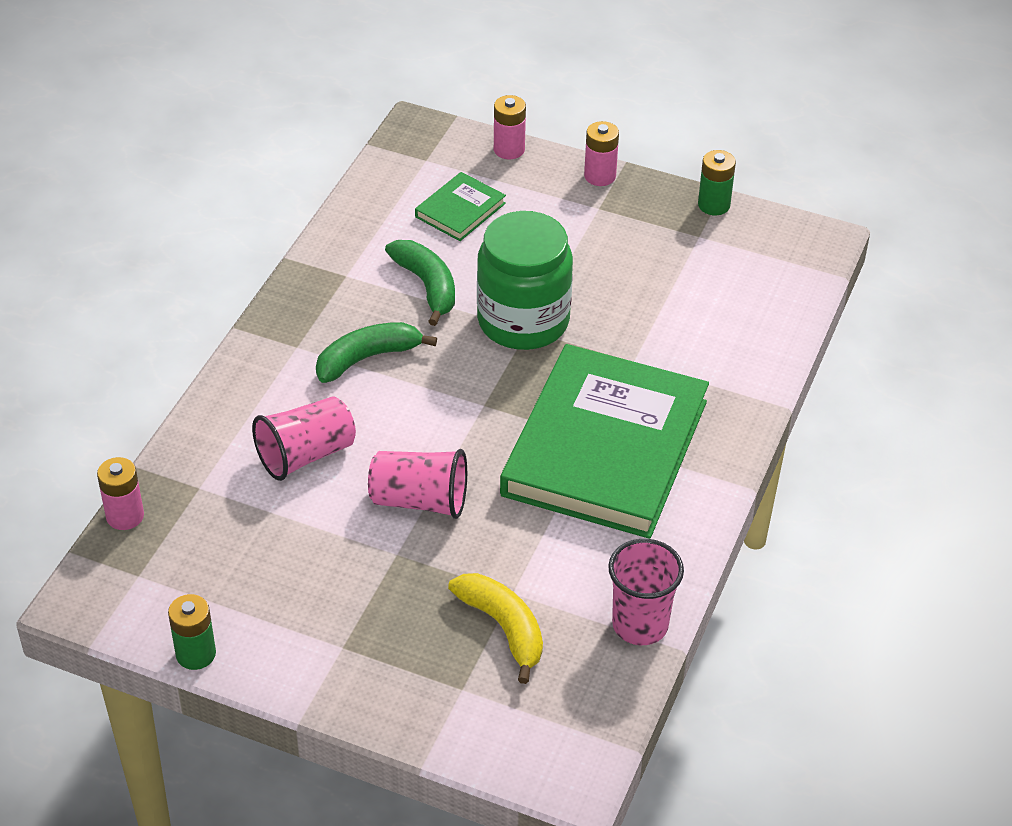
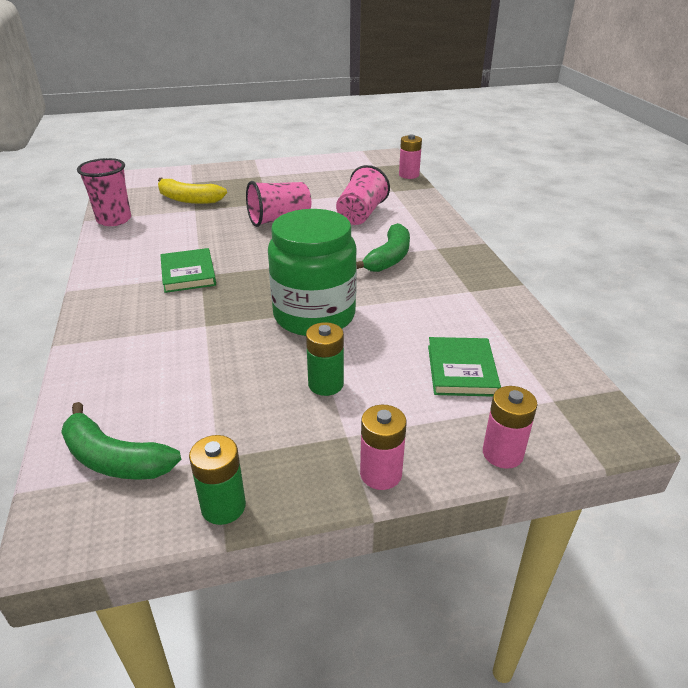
camera: 145 degrees right, 10 degrees down
green battery [168,594,216,670] -> green battery moved to [306,322,344,396]
green banana [385,240,455,326] -> green banana moved to [61,402,181,480]
green book [500,344,709,539] -> green book [160,248,216,293], size x0.42

